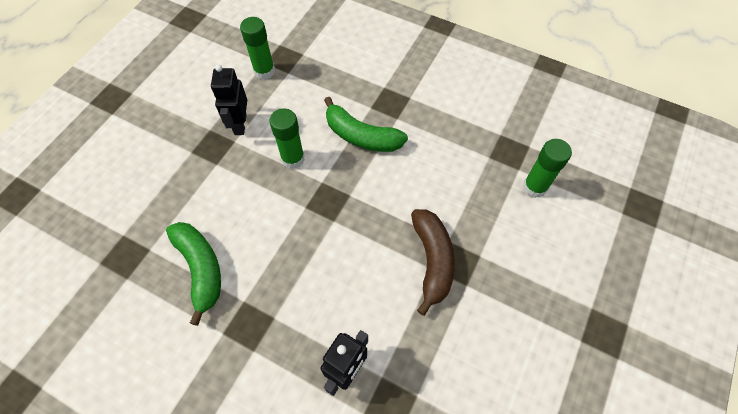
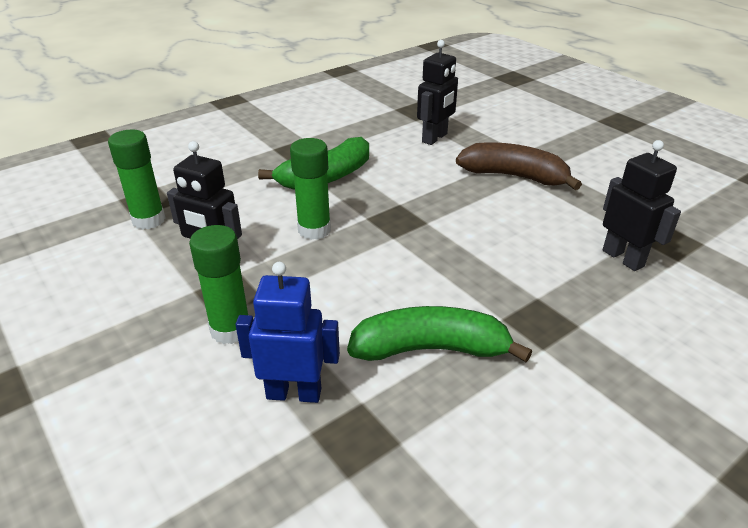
camera: 65 degrees left, 25 degrees down
green glue stick [523,139,572,198] -> green glue stick moved to [189,225,248,344]
none -> blue robot [235,262,340,403]
none -> black robot [417,40,458,145]

